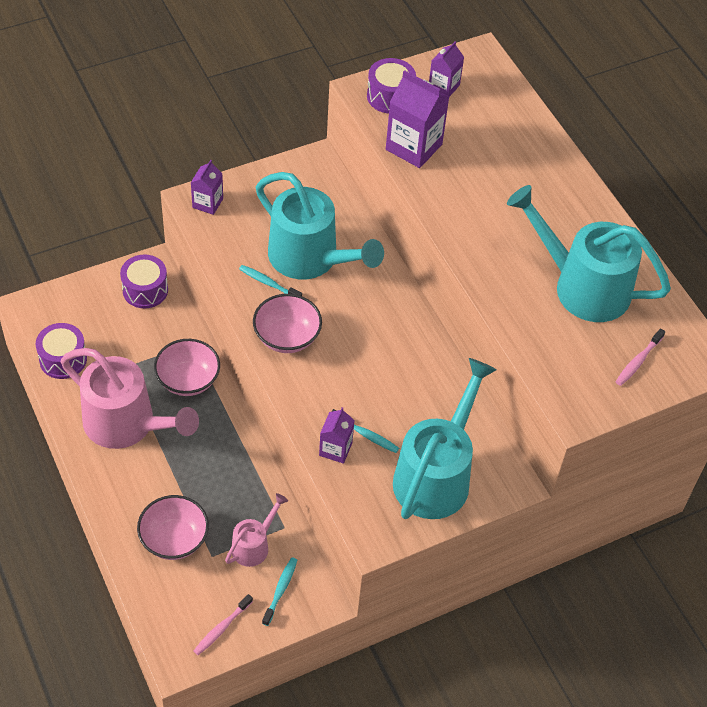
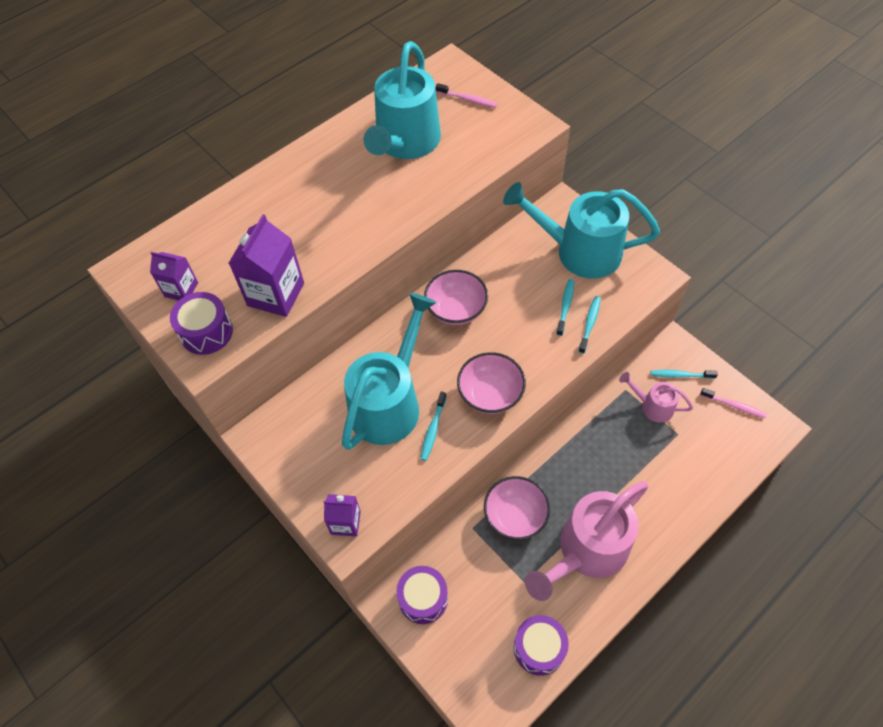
camera: 100 degrees left, 5 degrees up
pink watering can [61,348,199,449] -> pink watering can turned 150 degrees counterclockwise [525,481,649,601]
pink bowl [137,495,209,560] -> pink bowl moved to [424,270,488,325]
purple carton [319,407,355,464] -> turquoise toothbrush [578,296,601,354]

